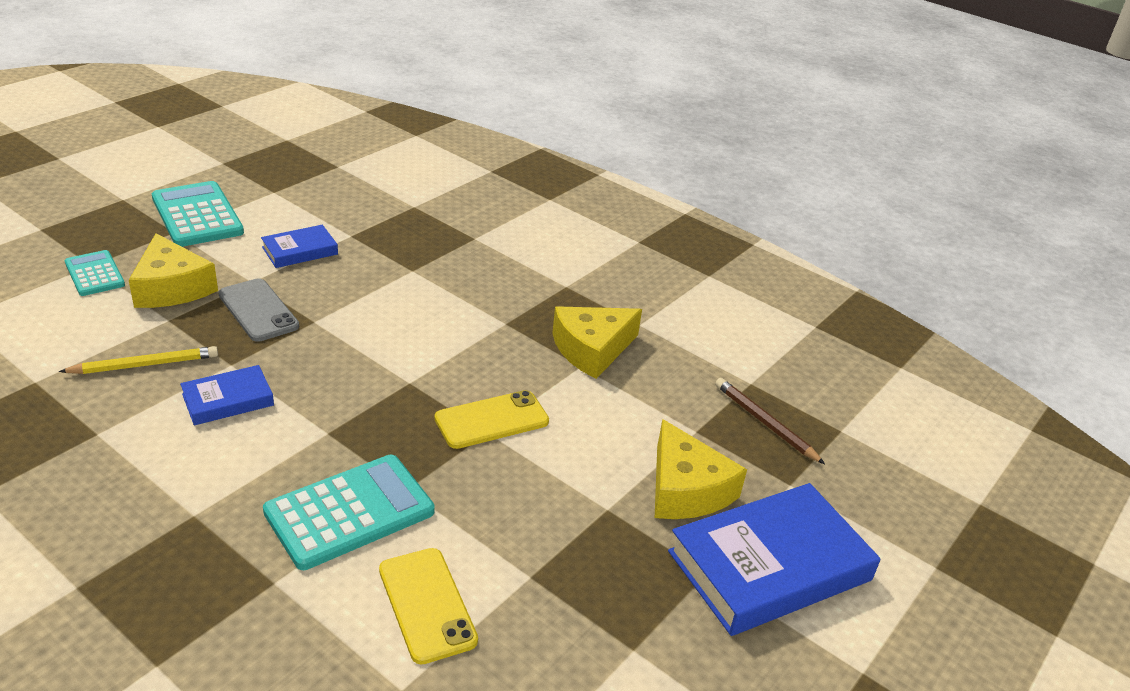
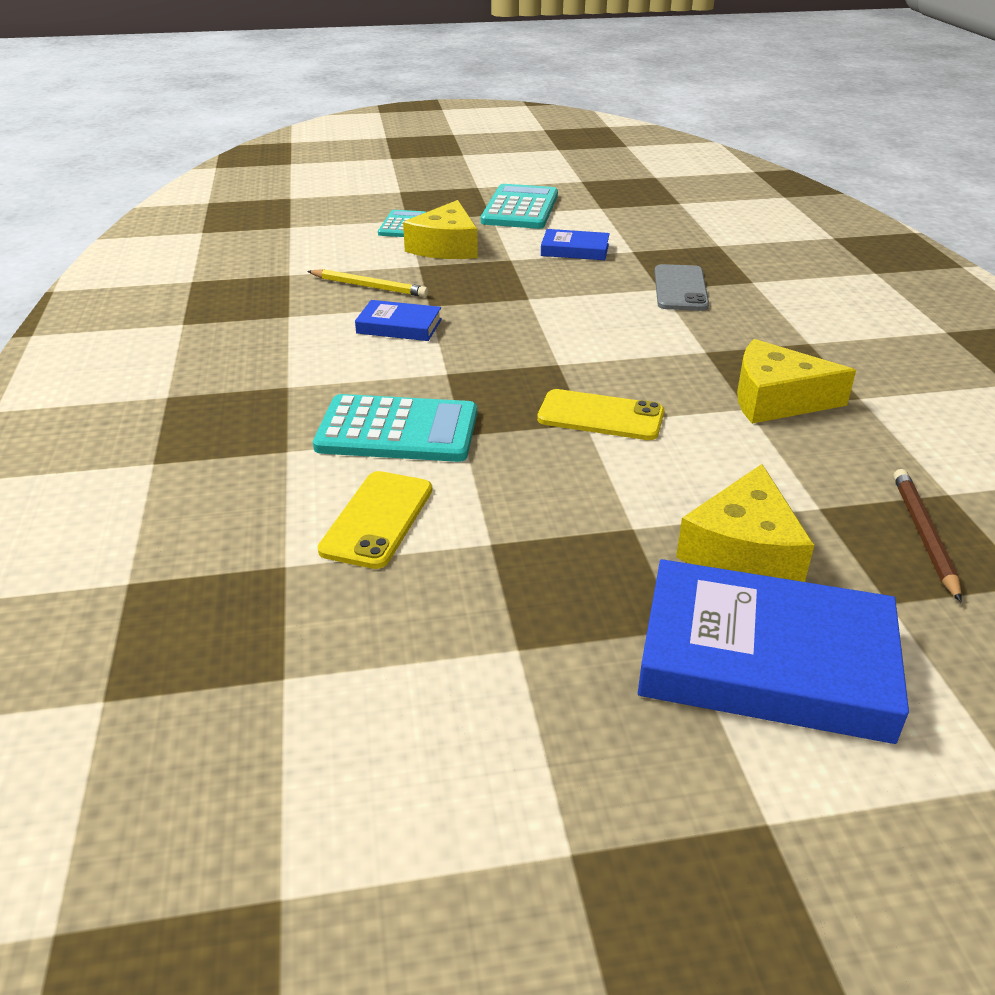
camera: 45 degrees right, 0 degrees up
grey phone [218,278,299,342] -> grey phone moved to [655,264,709,311]

